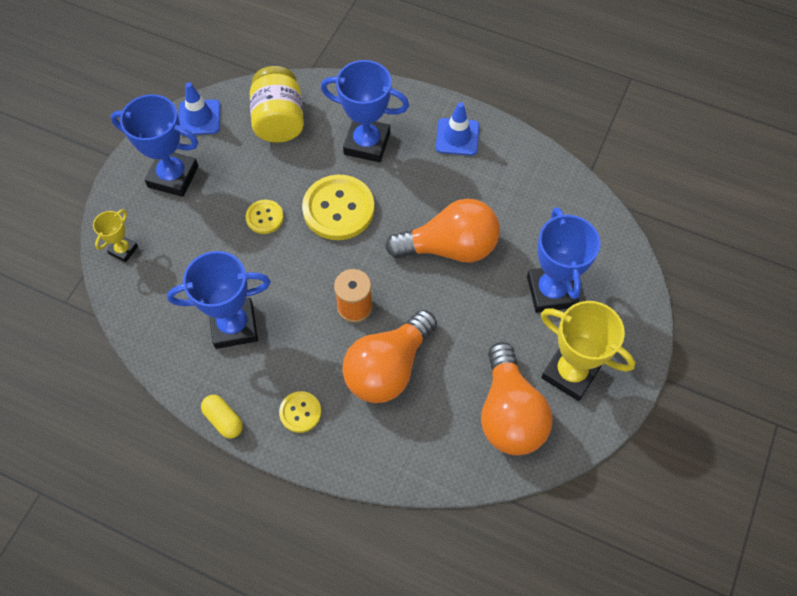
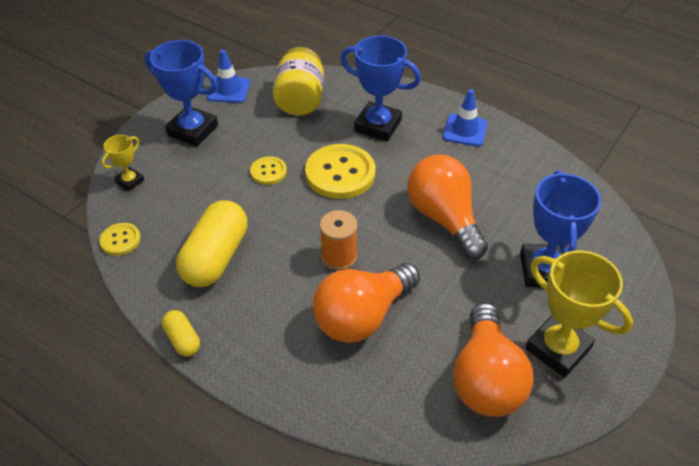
camera: 10 degrees right, 15 degrees down
blue trophy [167,251,271,349] -> yellow capsule [176,200,248,287]
yellow button [279,391,321,433] -> yellow button moved to [99,223,141,256]
orange light bulb [385,199,500,263] -> orange light bulb turned 120 degrees counterclockwise [407,155,488,259]

